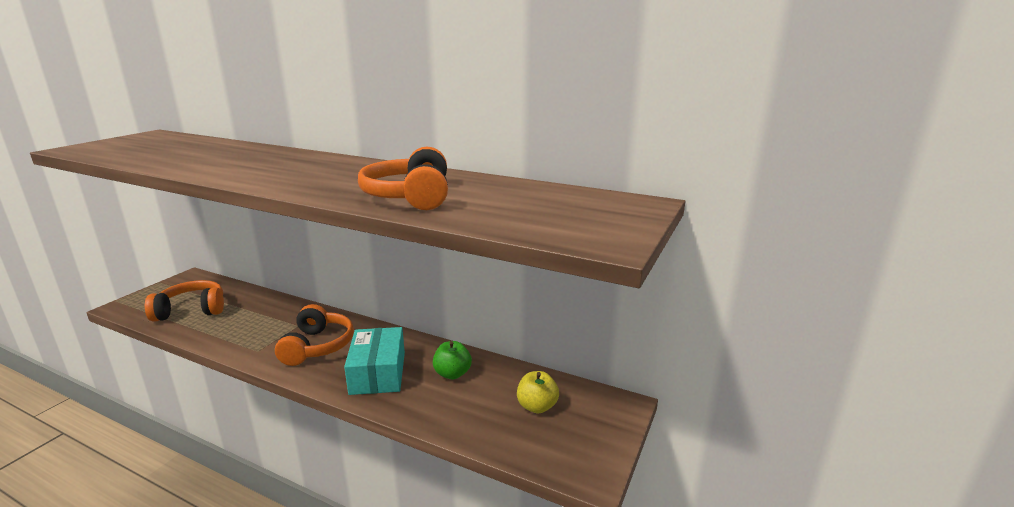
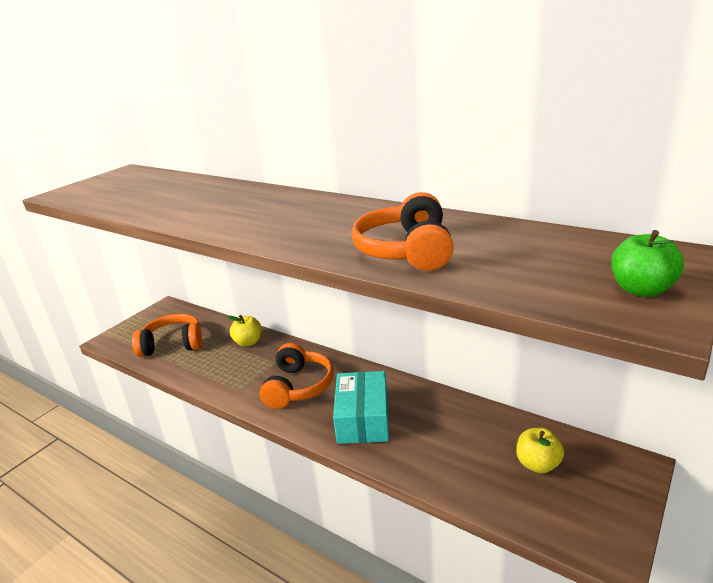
camera: 10 degrees right, 5 degrees up
green apple [433,341,472,379] -> green apple moved to [611,230,684,297]
none -> yellow apple [227,315,261,347]

